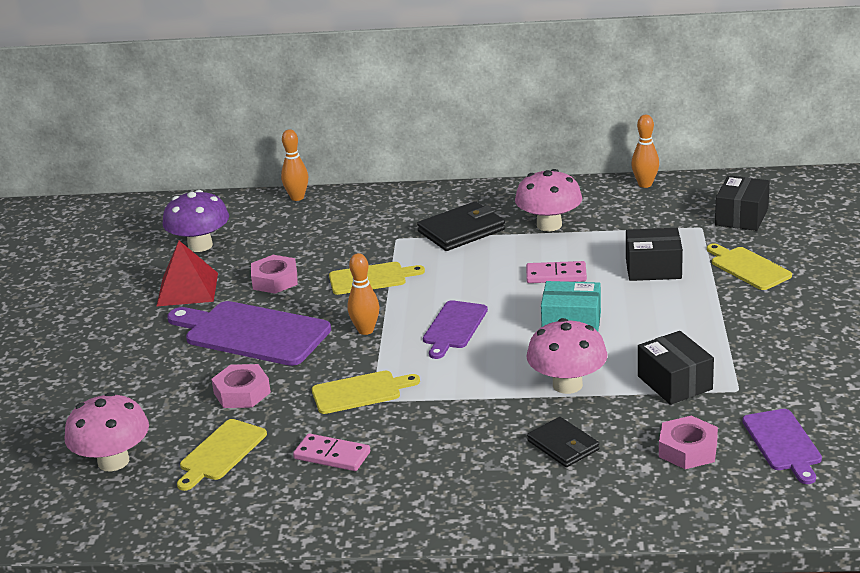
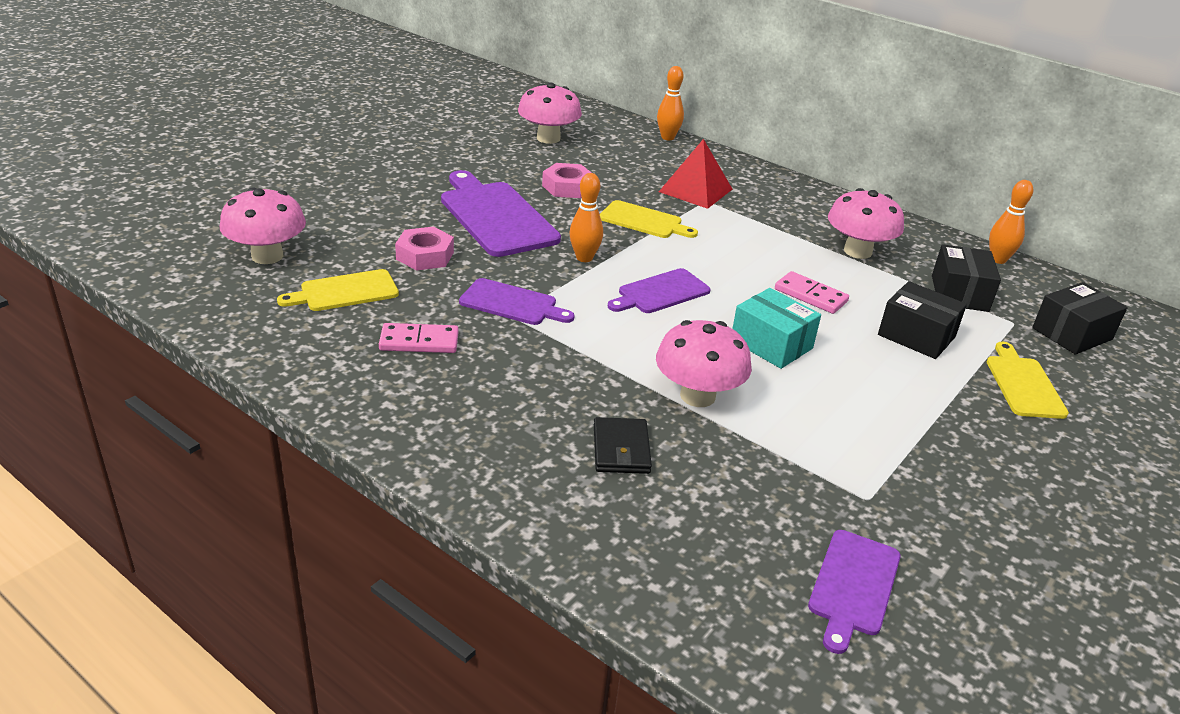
camera: 30 degrees right, 5 degrees up
red pyramid [156,241,218,307] -> red pyramid moved to [659,139,732,209]
purple mushroom [162,190,229,252] -> pink mushroom [518,83,582,144]
pink domino [293,433,370,471] -> pink domino turned 60 degrees counterclockwise [379,323,459,353]
yellow cutting board [312,371,420,414] -> purple cutting board [459,278,575,325]
black wallet [417,201,505,251] -> none
black box [638,331,714,405] -> black box moved to [932,244,1001,312]
pink nut [659,416,718,469] -> none

